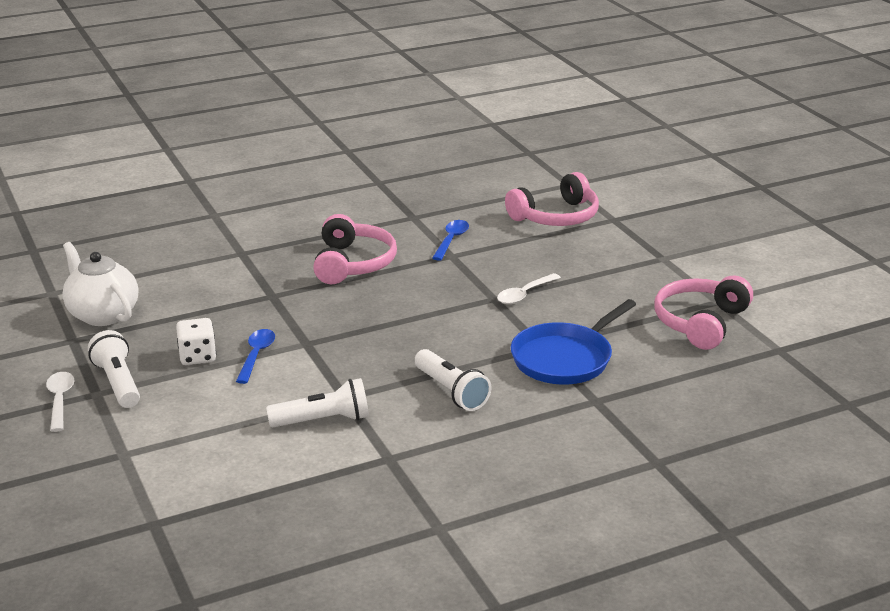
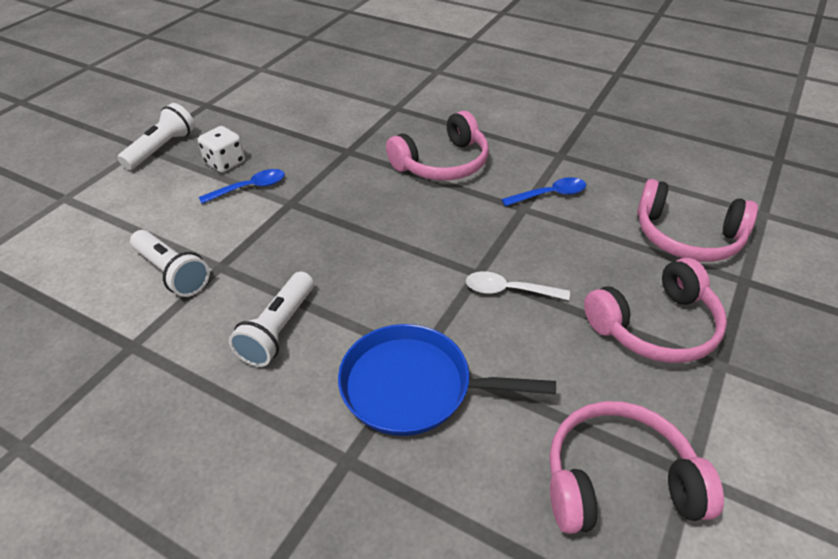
camera: 55 degrees right, 15 degrees up
white spoon [46,372,74,432] -> none
white teapot [62,242,138,326] -> none
none -> pink headphones [584,258,727,363]

